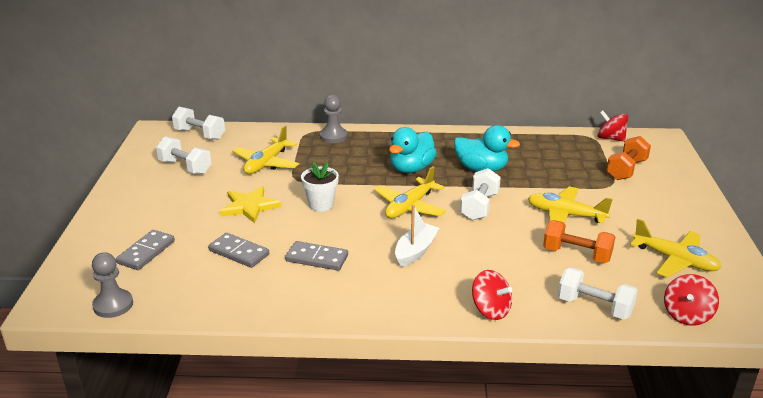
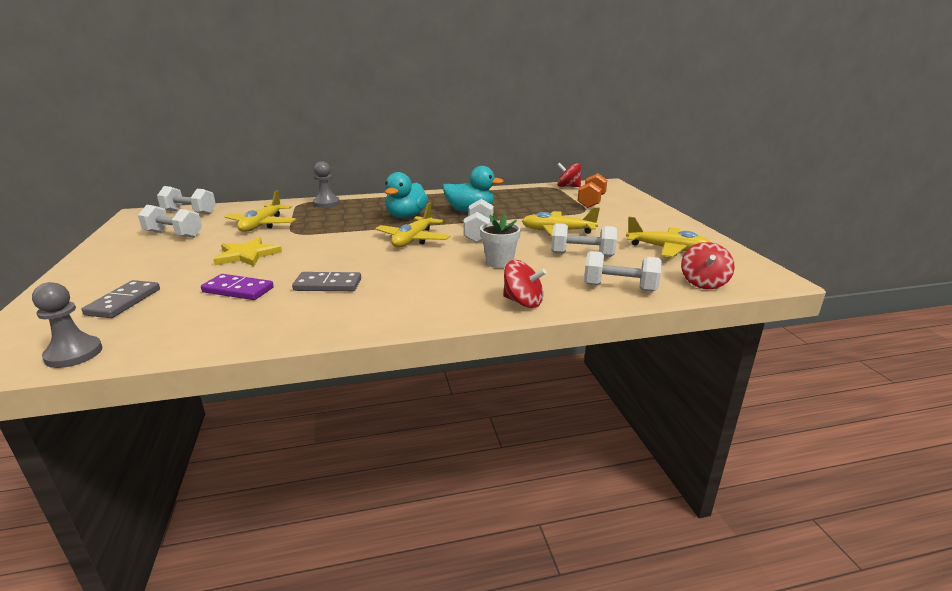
camera: 15 degrees left, 5 degrees down
grey domino [208,233,269,268] -> purple domino [201,274,274,300]
white flower pot [301,162,339,212] -> white flower pot moved to [480,214,521,268]
white boat [395,205,439,267] -> none
orange dumbbell [543,220,615,263] -> white dumbbell [551,223,617,257]

